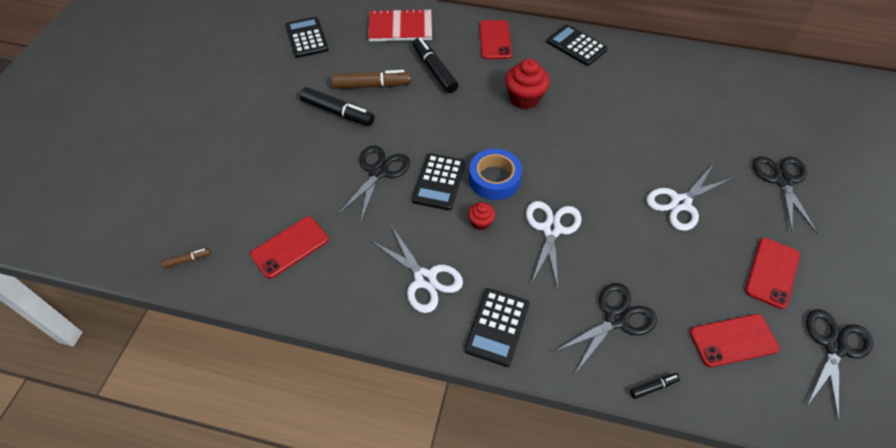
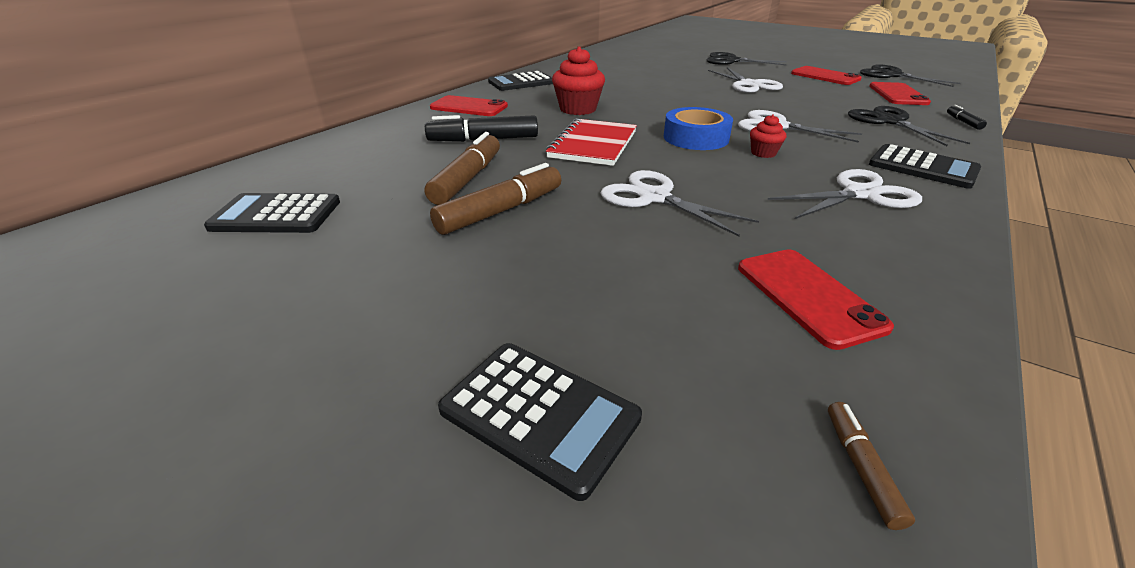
camera: 70 degrees left, 20 degrees down
black marker [300,87,375,126] -> brown marker [430,163,561,235]
black scissors [337,145,410,224] -> white scissors [601,170,759,236]
red notebook [368,9,432,41] -> red notebook moved to [546,118,637,166]
black calculator [412,153,465,210] -> black calculator moved to [438,343,642,501]

